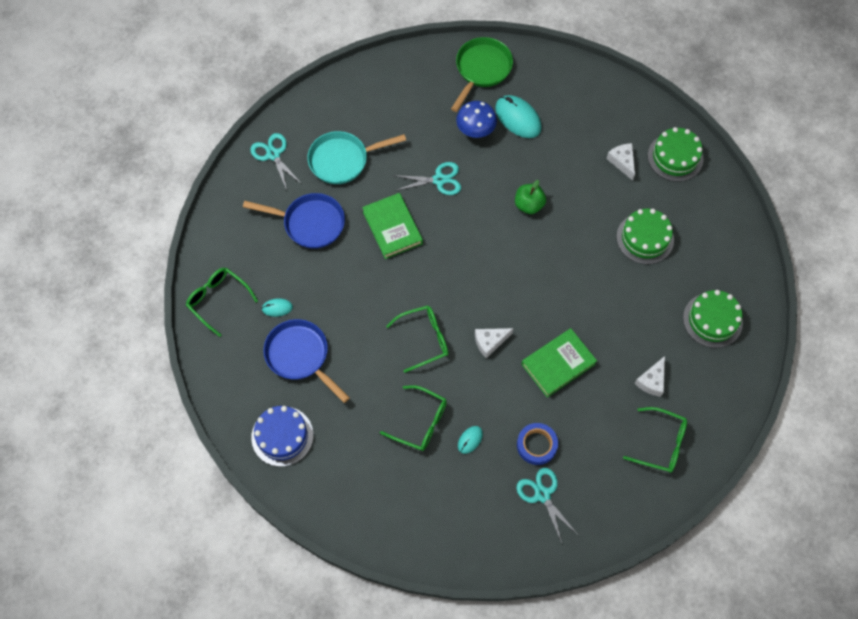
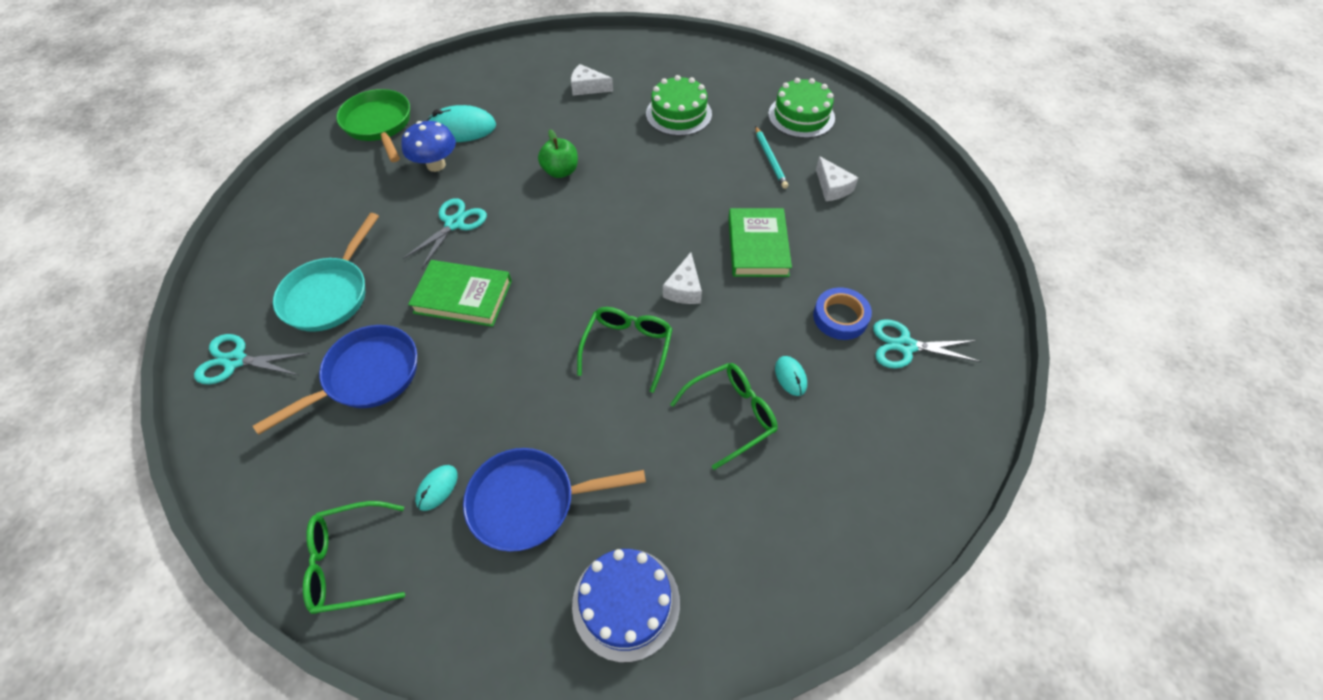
camera: 55 degrees left, 10 degrees down
green glasses [623,407,687,473] -> none
green cake [648,127,703,182] -> none
none -> turquoise pencil [755,126,788,189]

